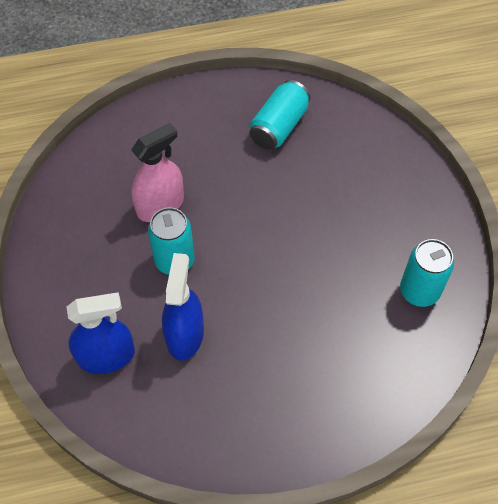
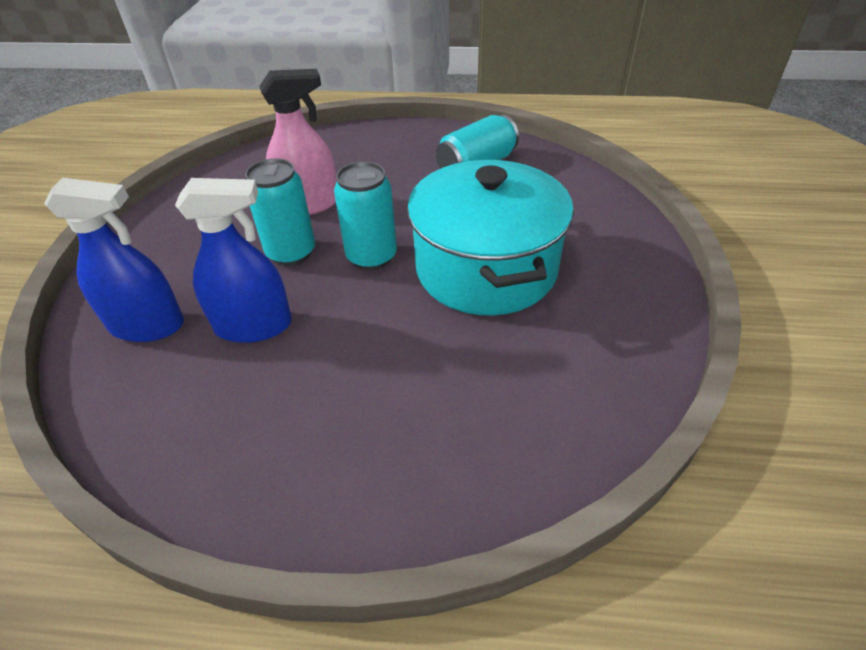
camera: 20 degrees right, 15 degrees down
blue spray bottle [162,253,204,361] -> blue spray bottle turned 60 degrees clockwise [175,178,292,343]
turquoise can [400,239,454,307] -> turquoise can moved to [334,162,397,270]
none -> turquoise pot [407,160,574,316]

